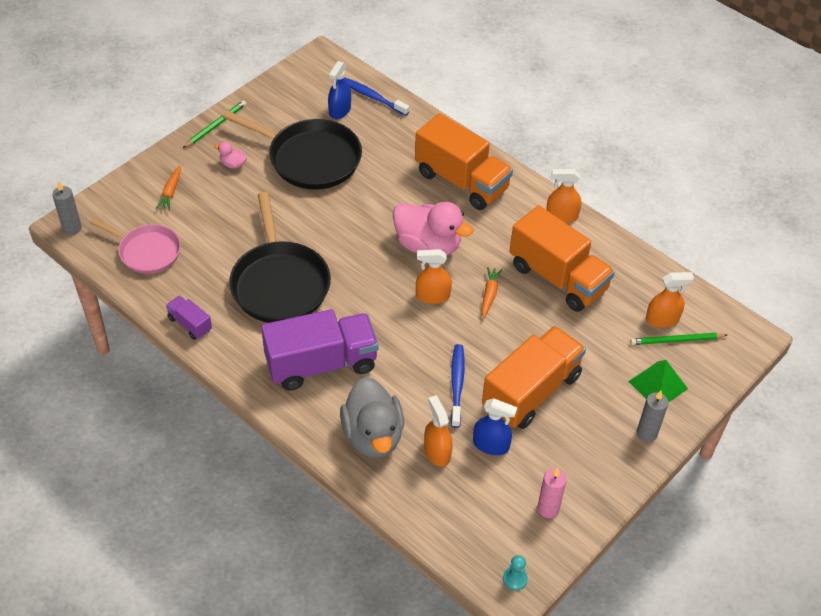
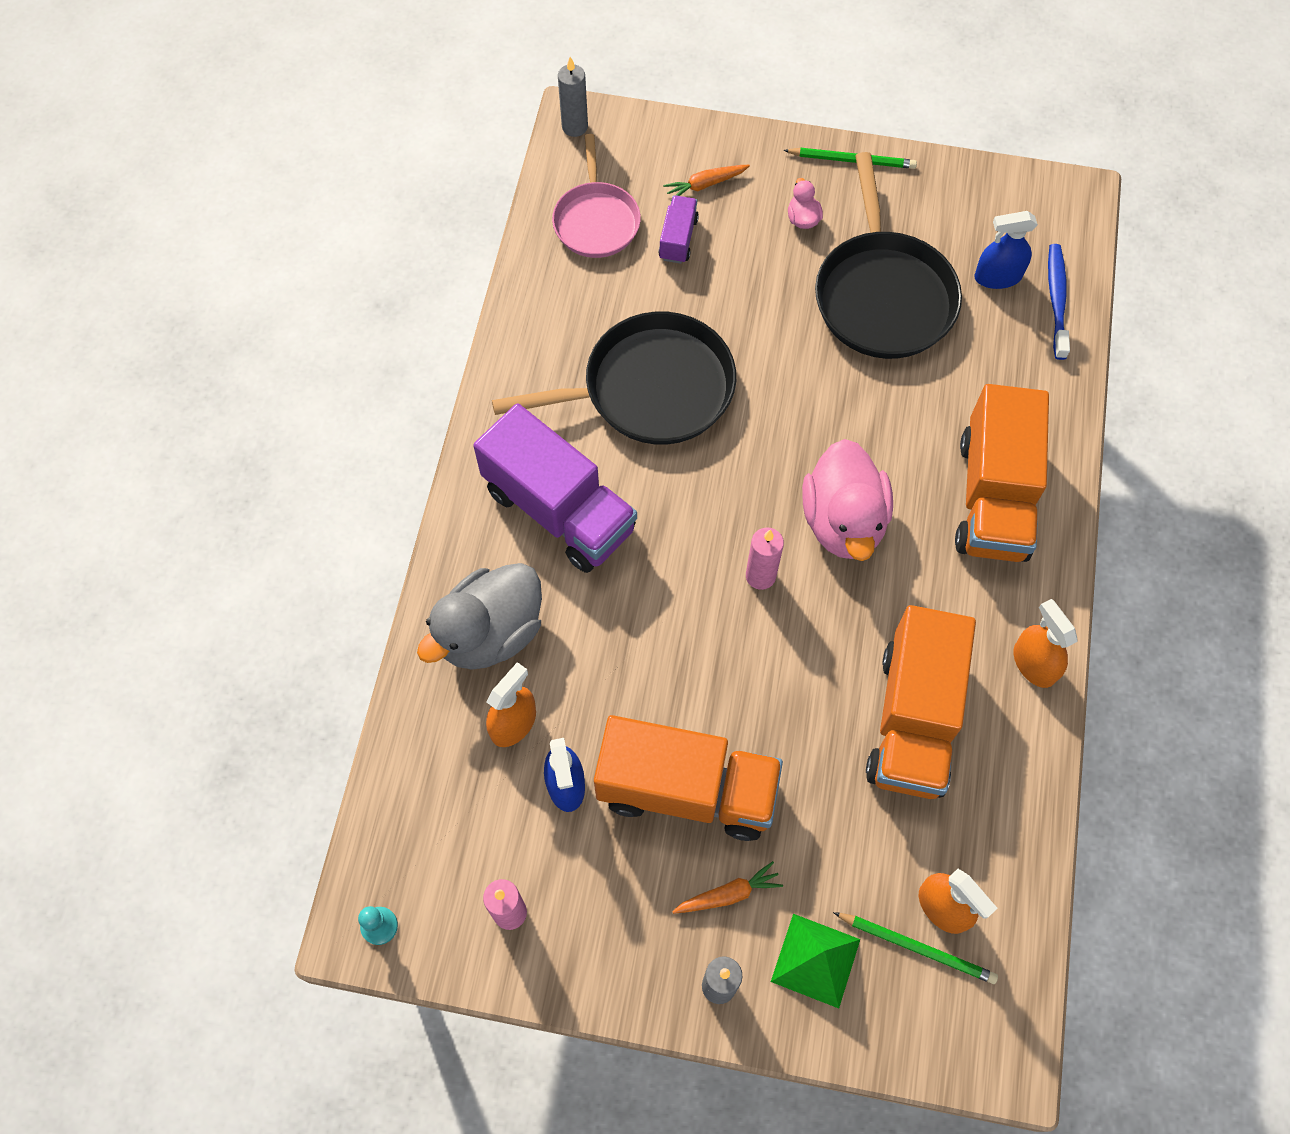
camera: 60 degrees right, 15 degrees up
purple truck [166,296,212,340] -> purple truck moved to [659,195,699,264]
black pan [229,192,331,323] -> black pan turned 150 degrees counterclockwise [492,311,736,445]
orange spray bottle [416,249,452,304] -> pink candle [746,528,784,590]
blue toothbrush [451,344,465,428] -> none
orange carrot [482,267,502,318] -> orange carrot moved to [672,861,783,914]
green pencil [630,333,727,345] -> green pencil turned 150 degrees clockwise [833,912,998,984]

